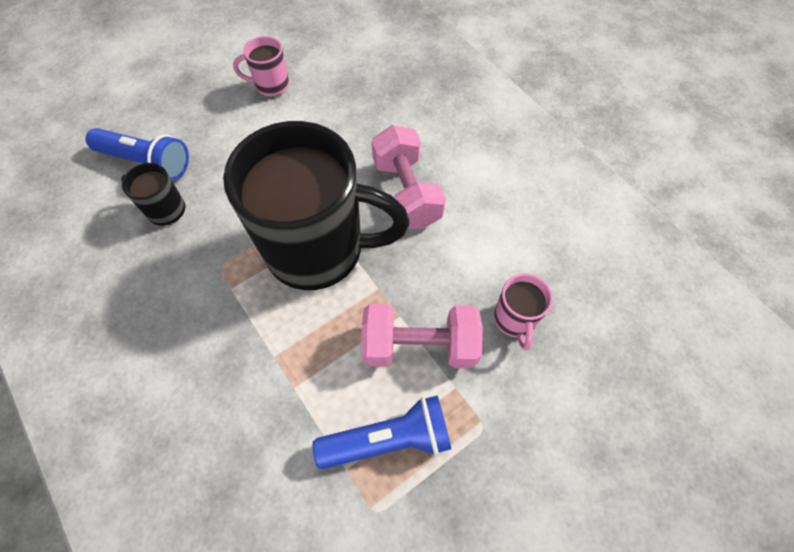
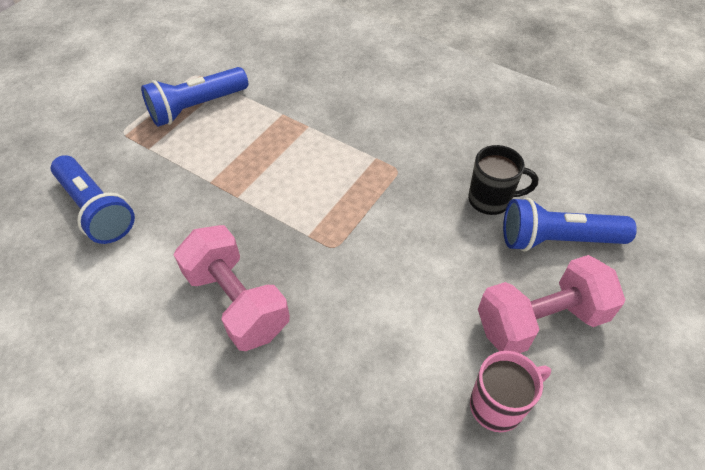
camera: 160 degrees right, 10 degrees down
black mug [223,121,410,290] -> none
pink dumbbell [361,304,483,368] -> pink dumbbell moved to [478,255,625,353]
pink mug [494,274,553,350] -> blue flashlight [51,155,135,244]

